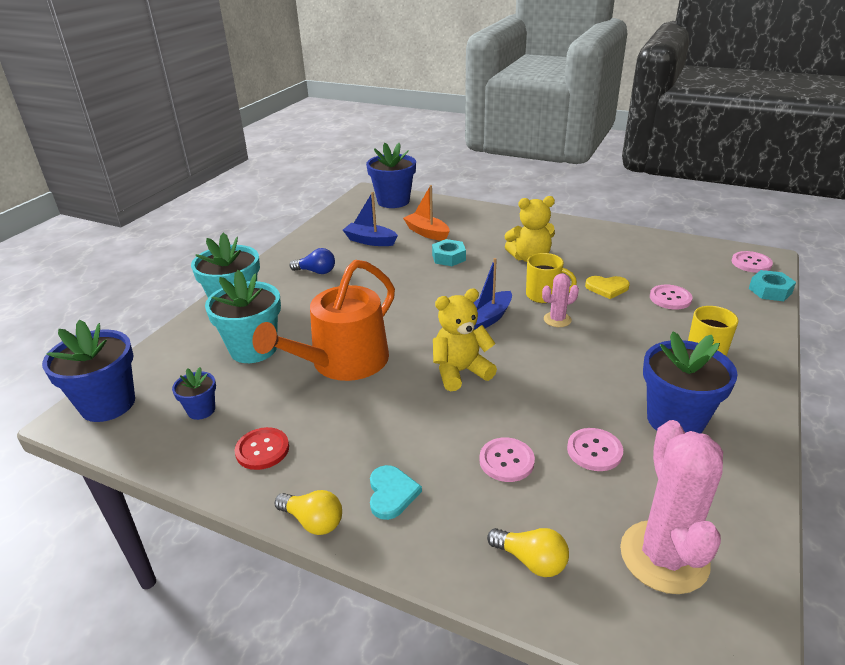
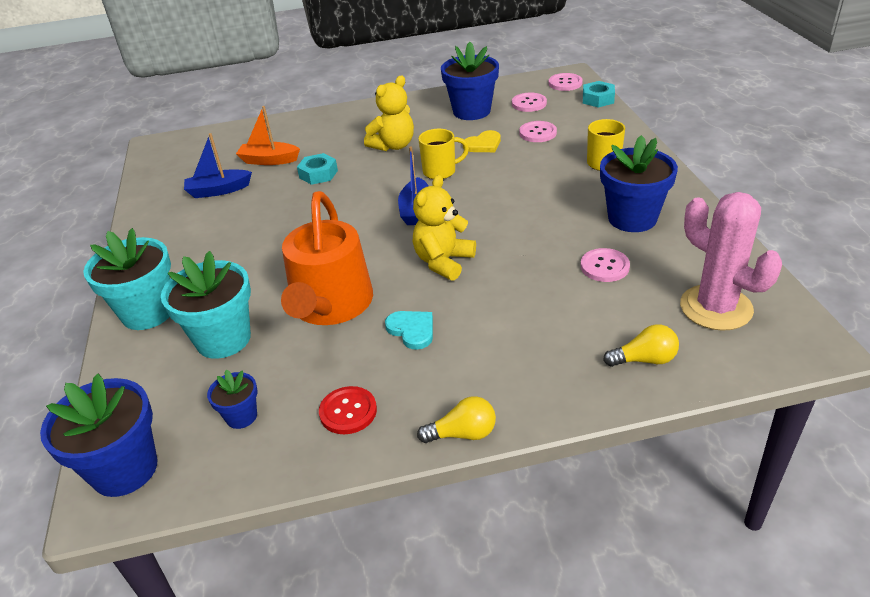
camera: 35 degrees left, 5 degrees up
blue light bulb [289,248,335,274] -> none
blue flower pot [366,143,416,208] -> blue flower pot moved to [441,42,499,120]
turquoise heart [370,465,422,520] -> turquoise heart moved to [385,311,433,350]
pink button [479,437,535,482] -> pink button moved to [512,93,547,112]
pink cactus [542,273,579,327] -> none

